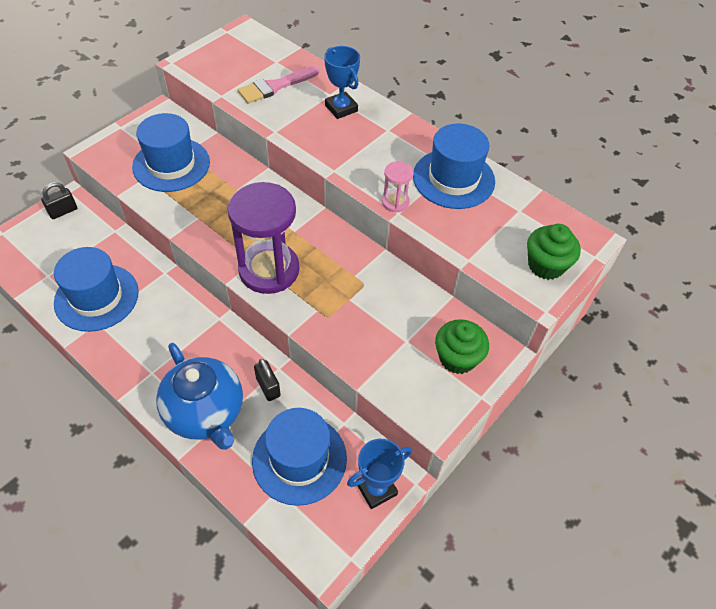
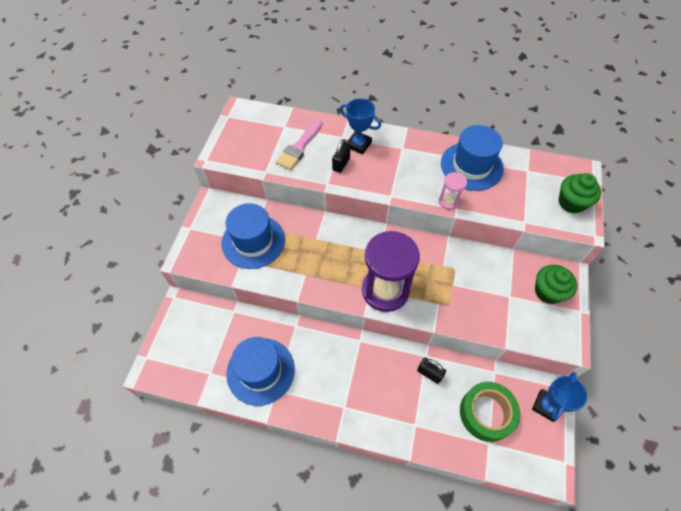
camera: 25 degrees left, 5 degrees up
black padlock [41,182,77,219] -> black padlock moved to [332,139,350,173]
blue teapot [156,343,243,450] -> none
blue hat [252,408,347,506] -> green tape [460,382,520,442]

